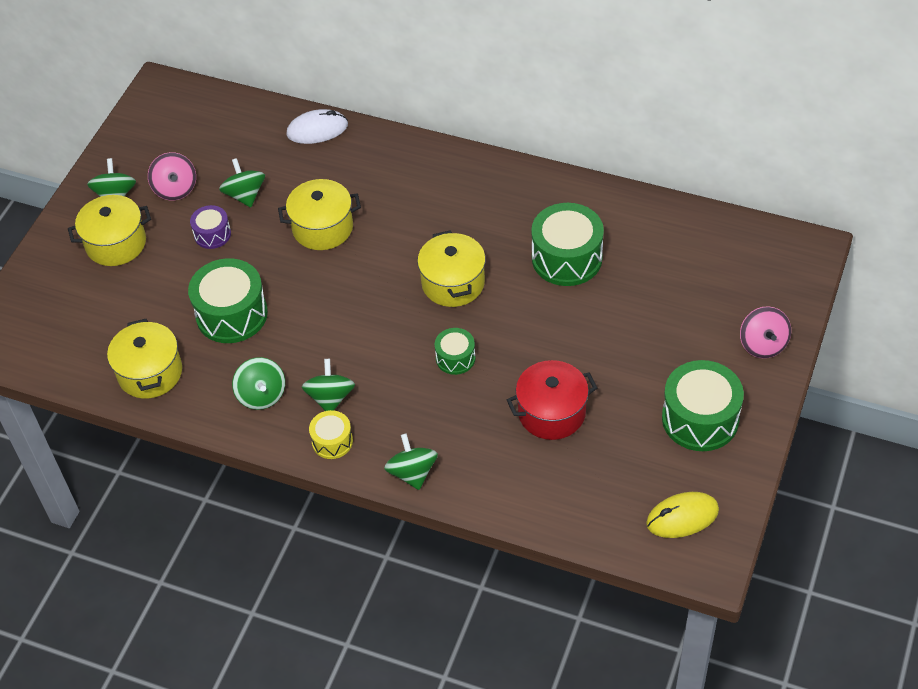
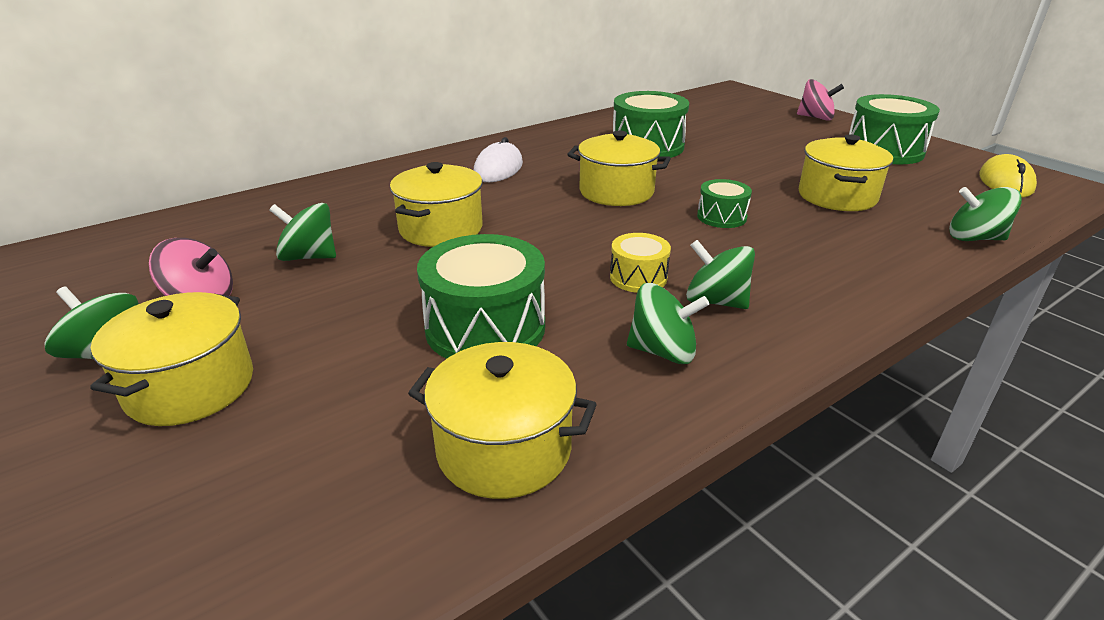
camera: 60 degrees left, 20 degrees down
purple drum [190,205,231,249] -> none
white mouse [286,109,348,144] -> white mouse moved to [474,137,523,182]
yellow drum [309,410,353,459] -> yellow drum moved to [610,233,671,293]
green spinning top [384,433,438,490] -> green spinning top moved to [949,187,1022,241]
red pot [507,360,597,440] -> yellow pot [799,134,893,211]

